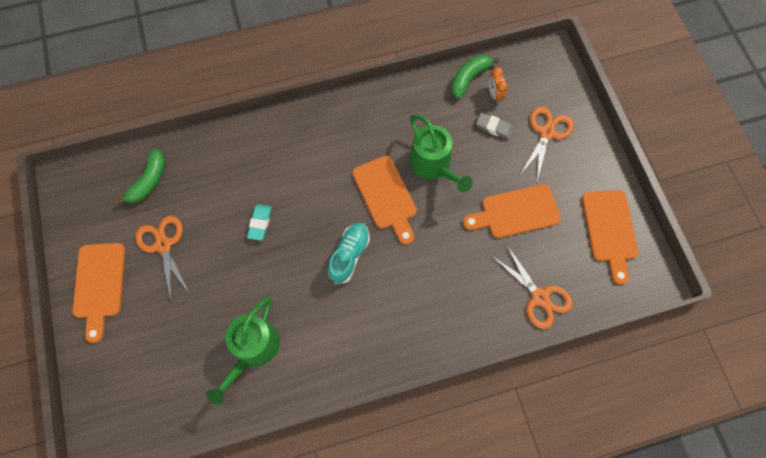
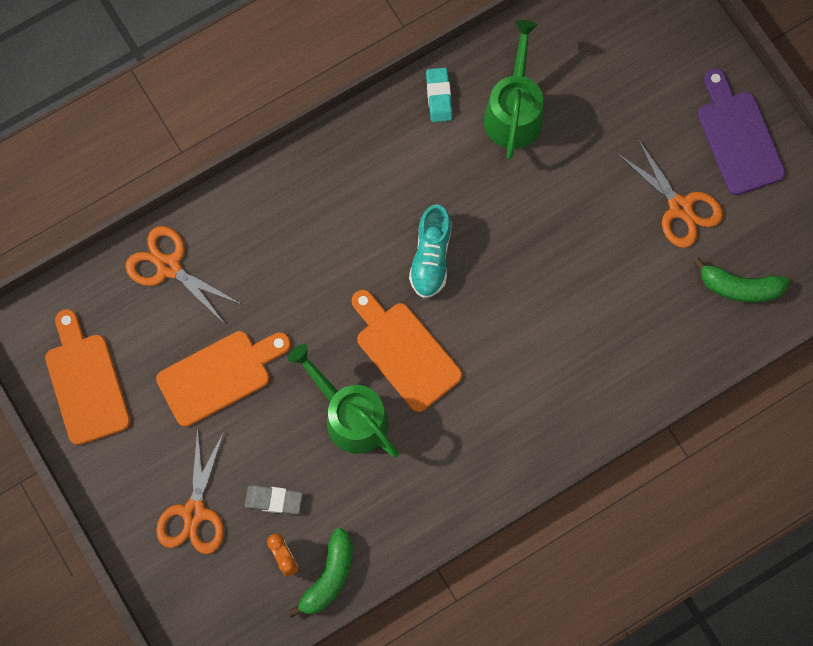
camera: 165 degrees right, 5 degrees up
orange cutting board [72,243,125,343] -> purple cutting board [698,68,786,195]
green banana [116,149,165,205] -> green banana turned 90 degrees counterclockwise [694,257,789,303]
turquoise eraser [247,204,272,241] -> turquoise eraser moved to [426,68,452,122]

